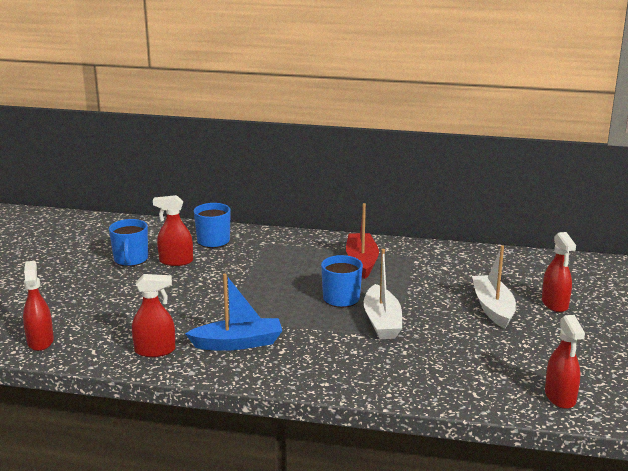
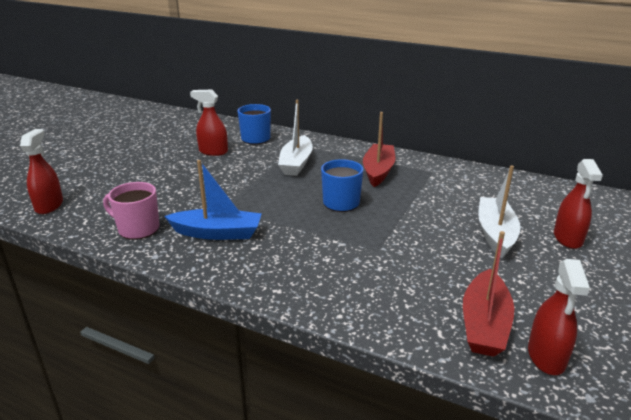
camera: 15 degrees right, 5 degrees up
blue mug [109,219,148,267] -> none
red spray bottle [132,274,175,357] -> pink mug [103,182,159,240]
white boat [364,249,402,339] -> white boat moved to [278,100,313,176]
none -> red boat [463,231,514,357]

